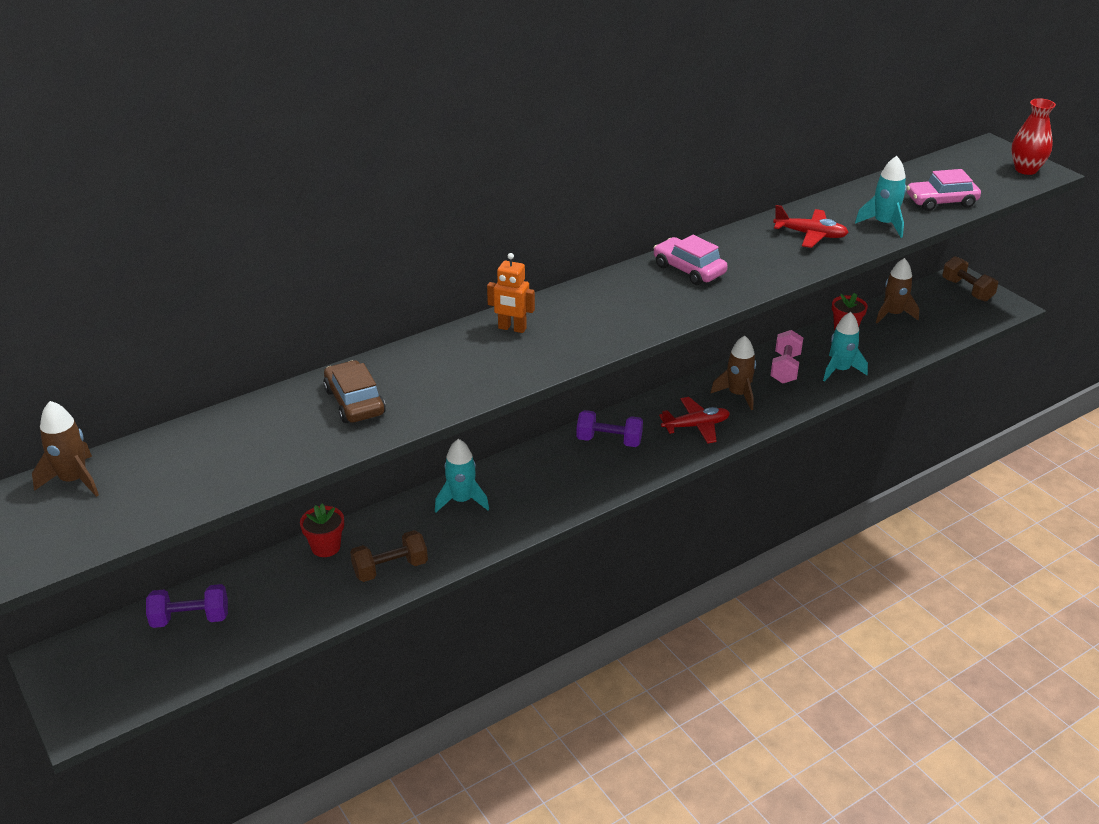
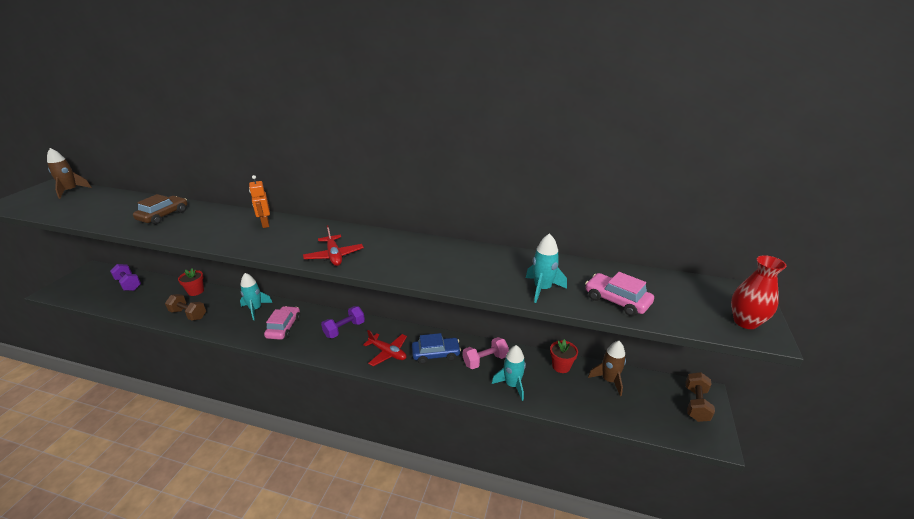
camera: 50 degrees right, 5 degrees down
purple dumbbell [576,410,643,447] -> purple dumbbell turned 75 degrees clockwise [321,306,365,338]
pink car [654,235,728,285] -> pink car moved to [264,306,301,340]
brown rocket [710,336,756,410] -> blue car [412,333,461,364]
red plane [773,205,849,248] -> red plane moved to [303,225,364,266]

